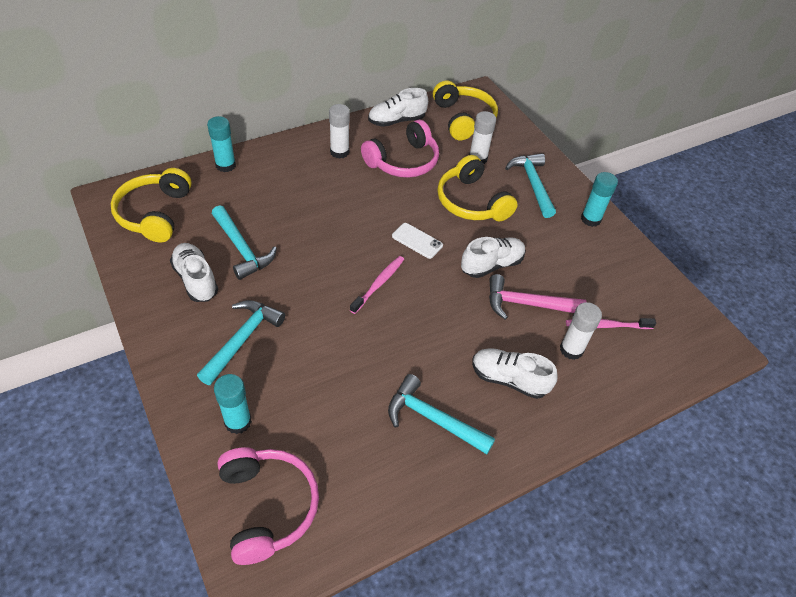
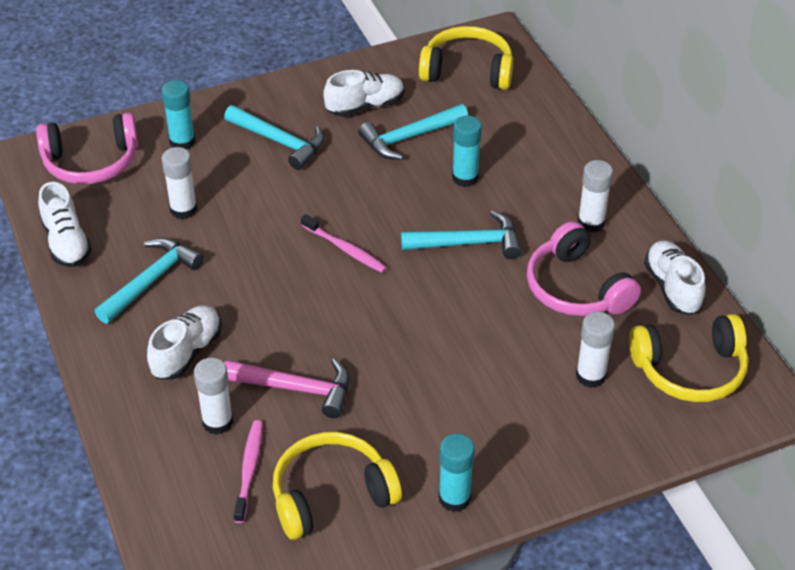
camera: 100 degrees right, 5 degrees down
turquoise glue stick [207,116,236,172] -> turquoise glue stick moved to [452,116,482,187]
white phone [392,223,443,259] -> none
yellow headphones [437,155,518,221] -> yellow headphones moved to [273,432,402,540]
white shoe [461,237,526,278] -> white shoe moved to [38,182,92,267]
pink hammer [489,274,586,320] -> pink hammer turned 90 degrees clockwise [225,358,350,418]
turquoise hammer [505,153,556,218] -> turquoise hammer moved to [401,210,522,259]
none -> white glue stick [162,147,197,219]

